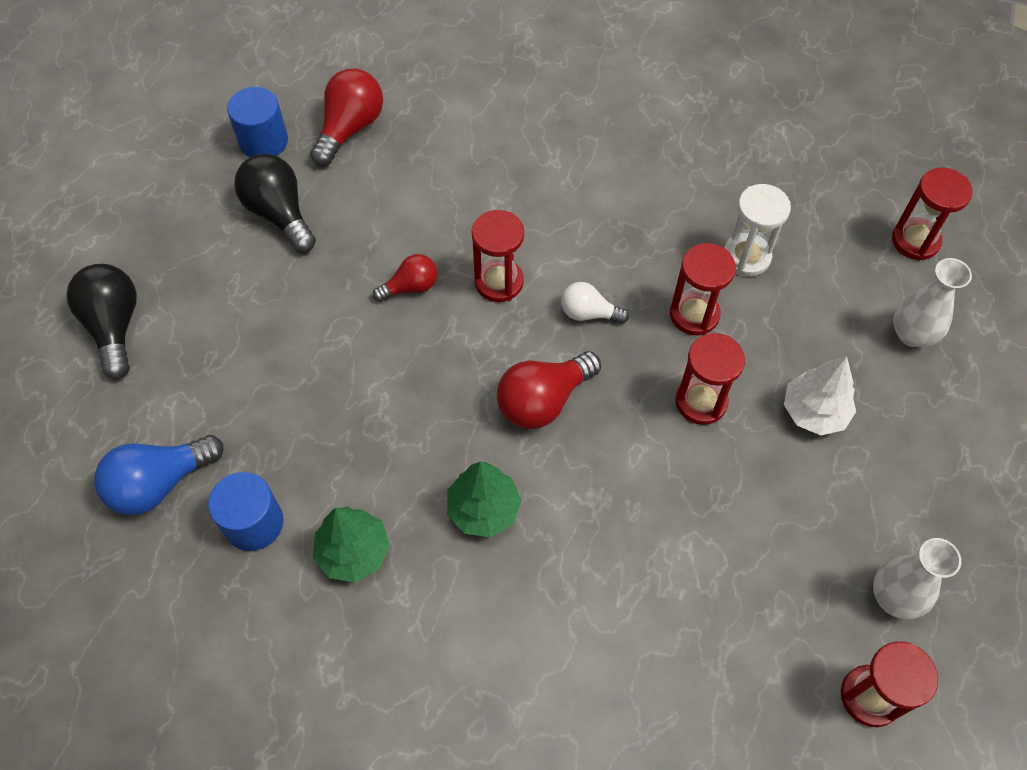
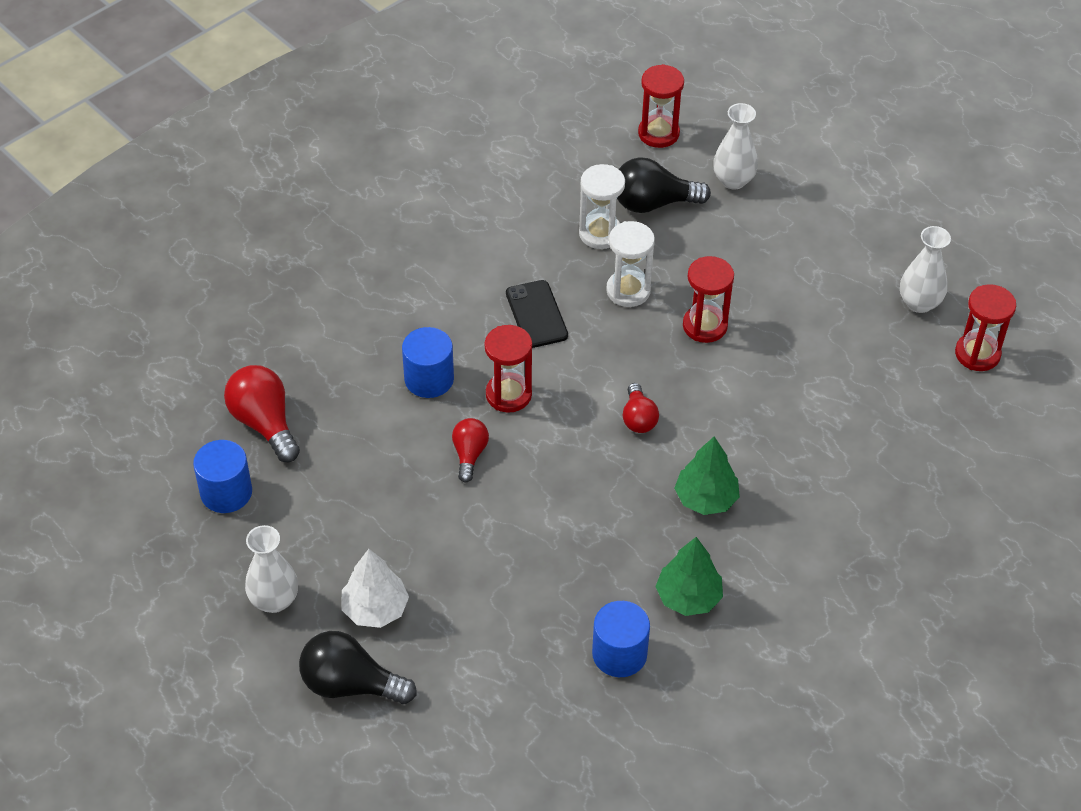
camera: 60 degrees left, 10 degrees down
blue light bulb [94,435,224,515] -> none
black light bulb [234,154,316,253] -> black light bulb moved to [617,157,711,213]
red light bulb [497,351,601,429] -> red light bulb [623,383,659,433], size x0.61
white light bulb [561,282,629,324] -> none
red hourglass [670,243,736,335] -> white hourglass [606,221,655,307]
white tree [784,356,856,435] -> white tree moved to [342,549,409,628]
none -> white vase [245,525,298,613]
none -> blue cylinder [402,327,454,398]
none -> black phone [506,280,568,348]

